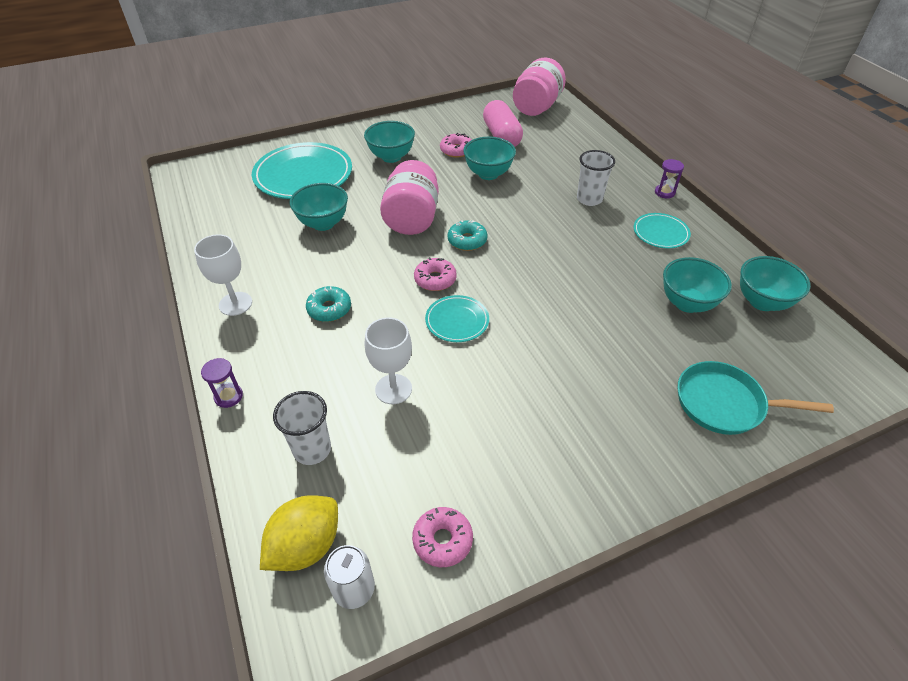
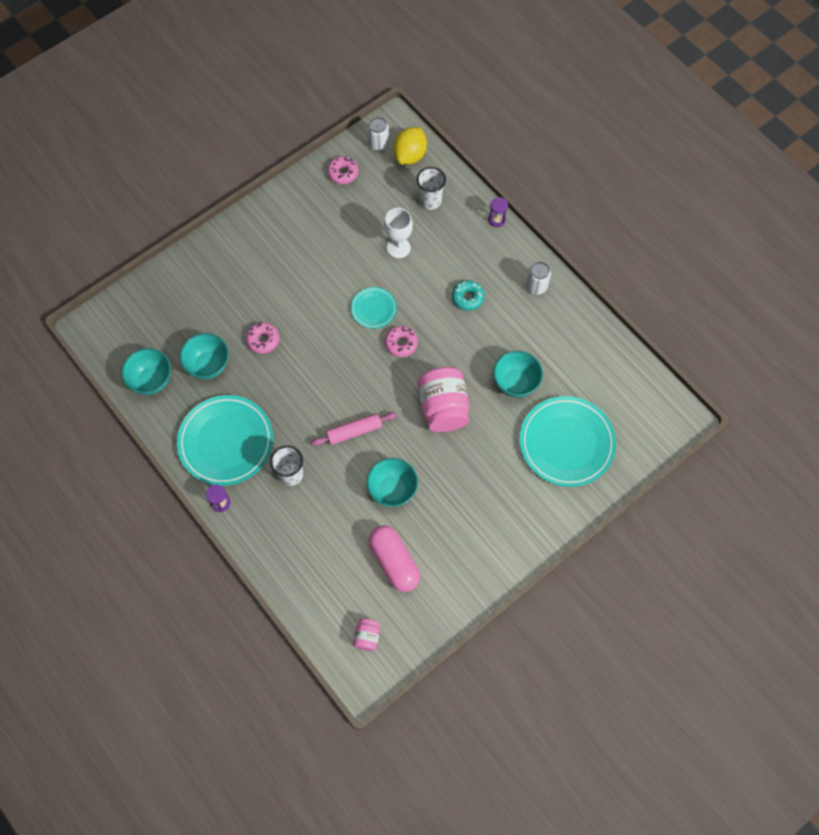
camera: 165 degrees right, 20 degrees up
white goblet [194,234,252,316] -> white can [526,262,551,295]
turquoise bowl [364,121,415,163] -> none
pink donut [440,133,471,158] -> pink donut moved to [246,323,279,354]
turquoise donut [448,220,488,251] -> none
pink jar [513,58,566,116] -> pink jar [353,619,380,651], size x0.48
turquoise plate [634,213,691,248] -> turquoise plate [177,395,273,486], size x1.97
turquoise pan [678,361,834,435] -> none
none -> pink rolling pin [311,412,397,446]

